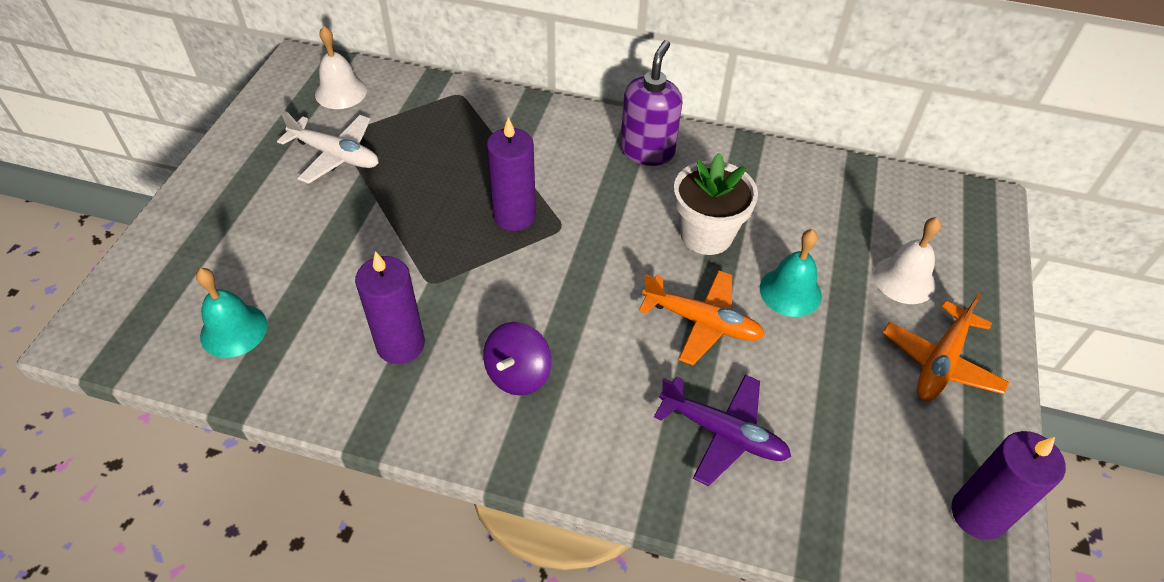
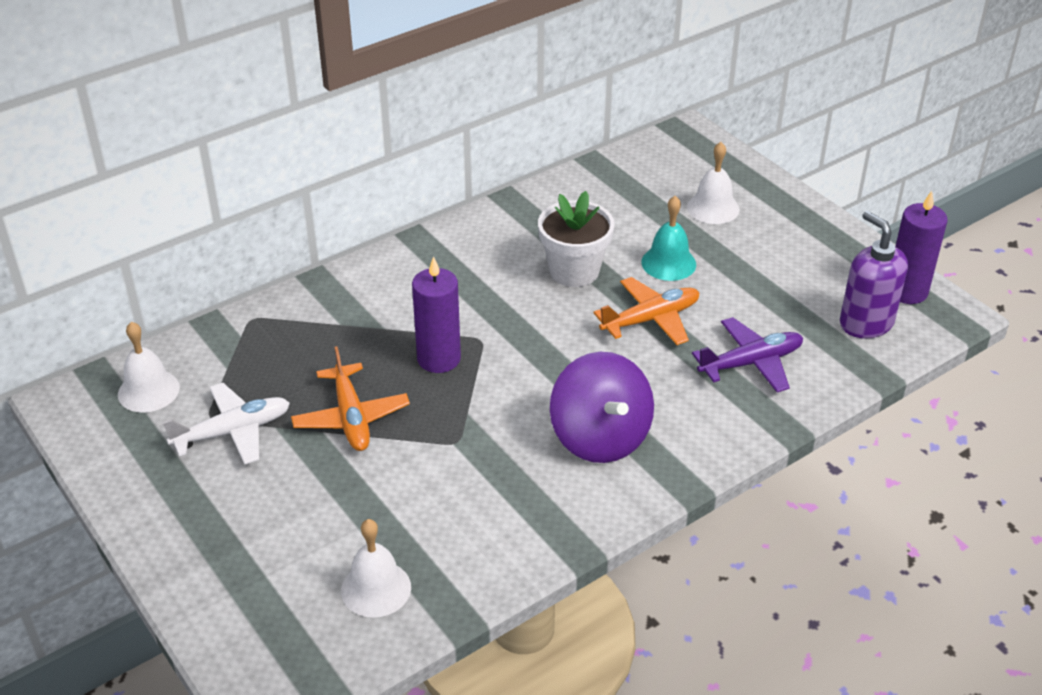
camera: 50 degrees left, 10 degrees down
turquoise bell [196,268,267,358] -> white bell [341,519,411,618]
purple candle [355,251,425,364] -> none
purple spinning top [483,322,551,396] -> purple spinning top [550,352,654,463], size x1.59
purple soap dispenser [620,40,683,166] -> purple soap dispenser moved to [840,211,908,339]
orange plane [883,293,1009,401] -> orange plane moved to [291,346,410,451]

